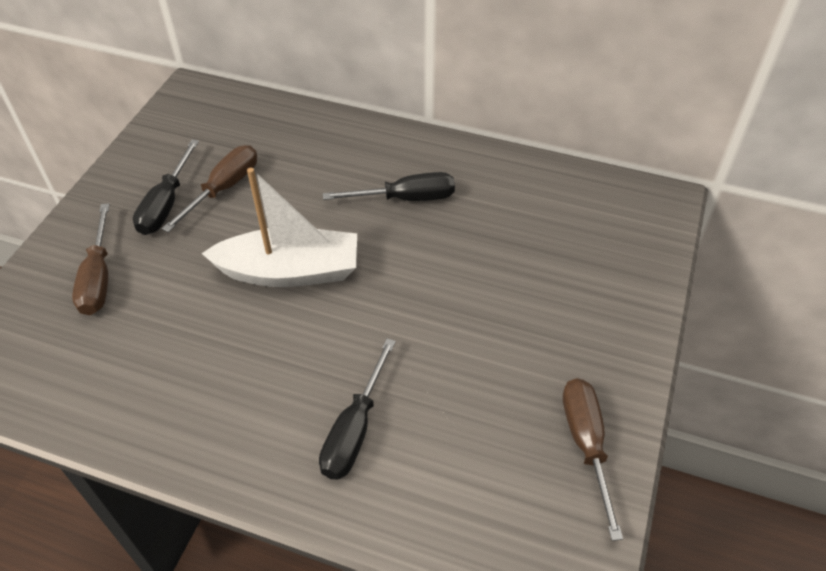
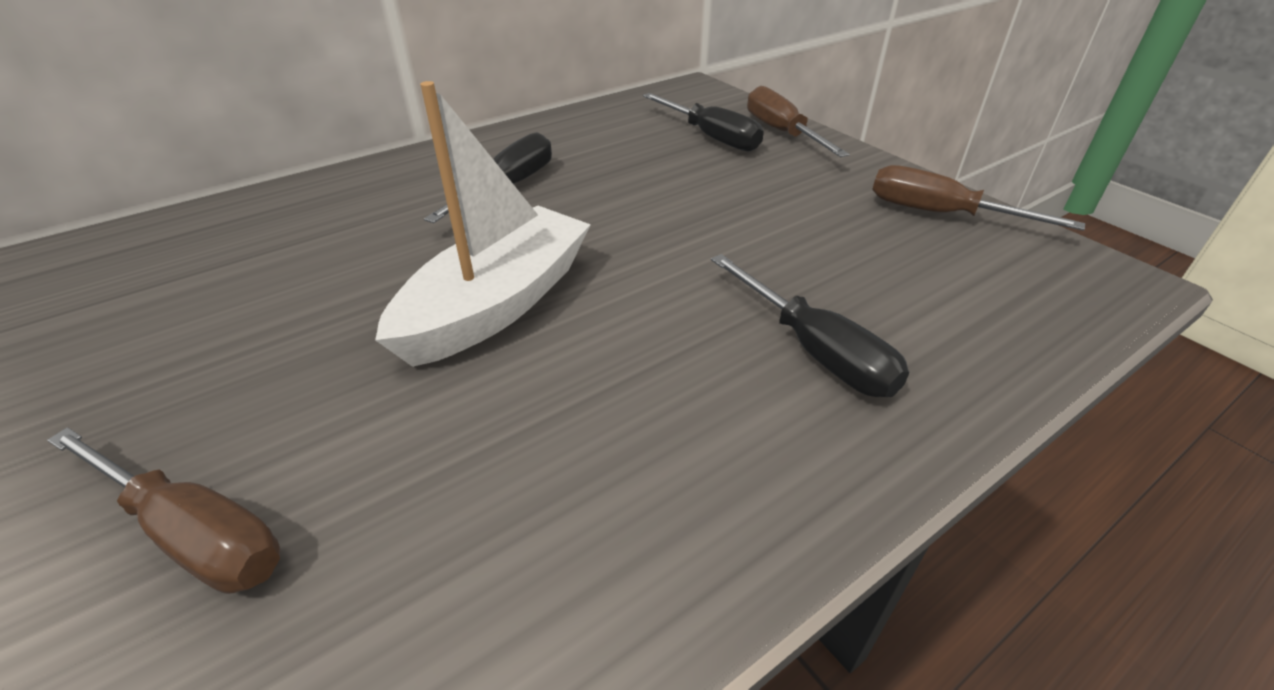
camera: 55 degrees left, 10 degrees down
black screwdriver [133,140,199,235] -> black screwdriver moved to [643,93,764,151]
brown screwdriver [162,145,257,232] -> brown screwdriver moved to [747,86,850,157]

